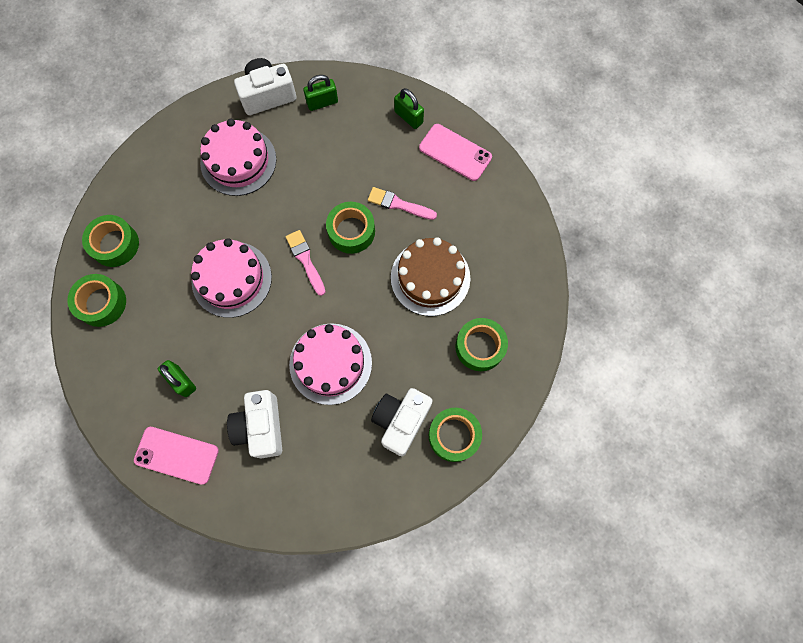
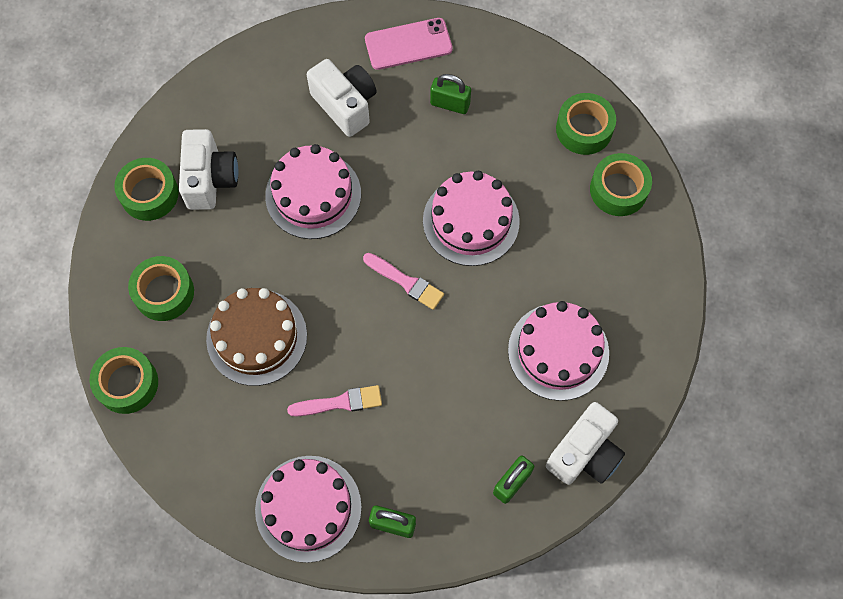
camera: 150 degrees right, 5 degrees down
green tape [326,202,375,254] -> green tape moved to [89,347,158,414]
pink phone [419,124,492,181] -> pink cake [255,456,362,563]

